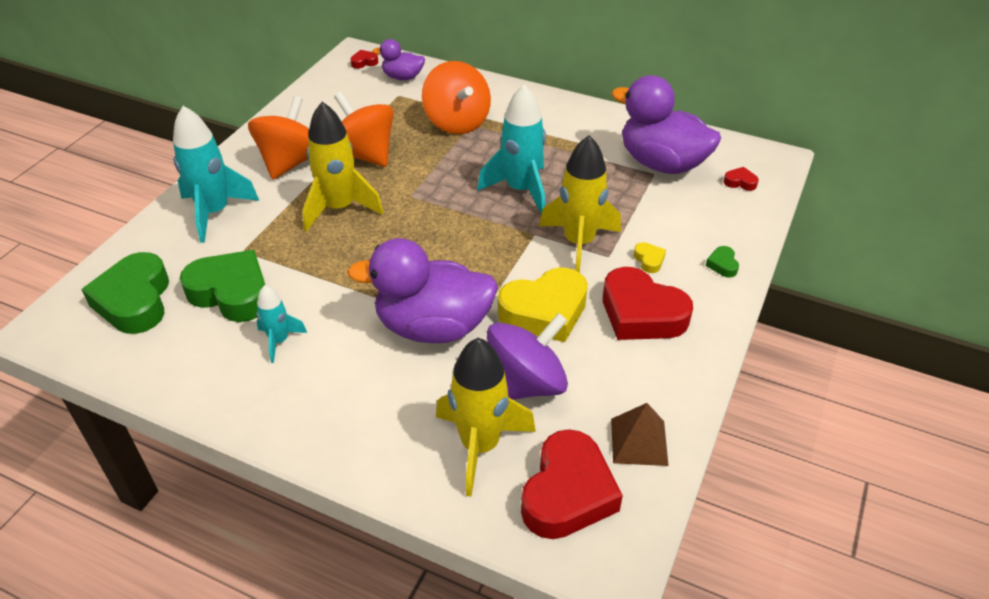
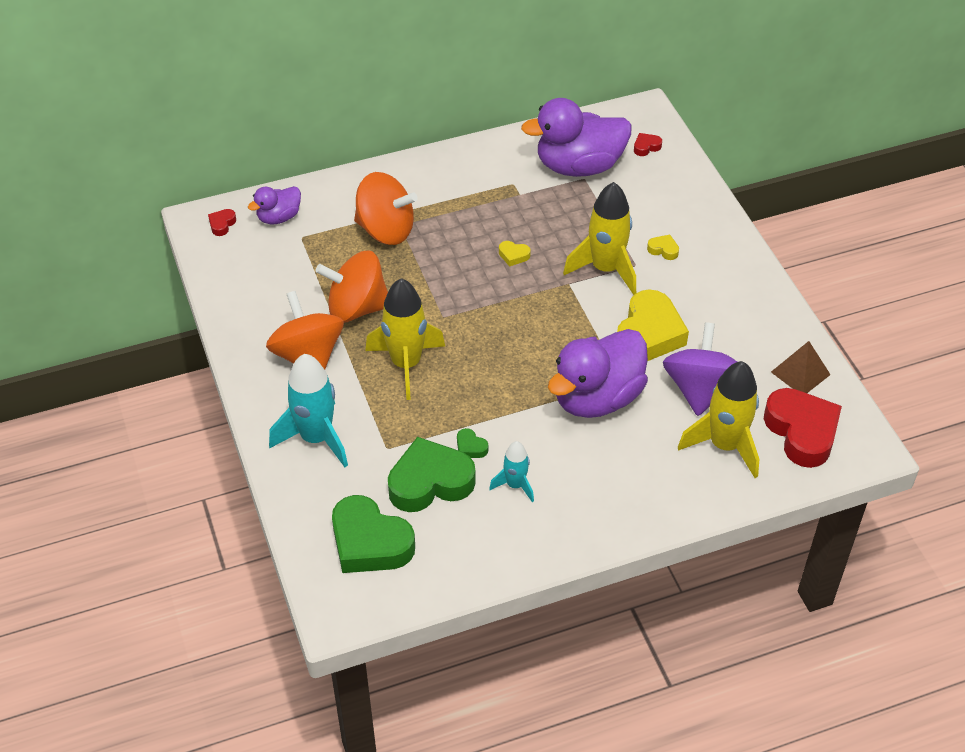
camera: 45 degrees left, 5 degrees up
turquoise rocket [477,84,546,215] -> yellow heart [499,241,531,266]
red heart [603,267,693,340] -> none
green heart [706,246,739,278] -> green heart moved to [457,428,489,458]

